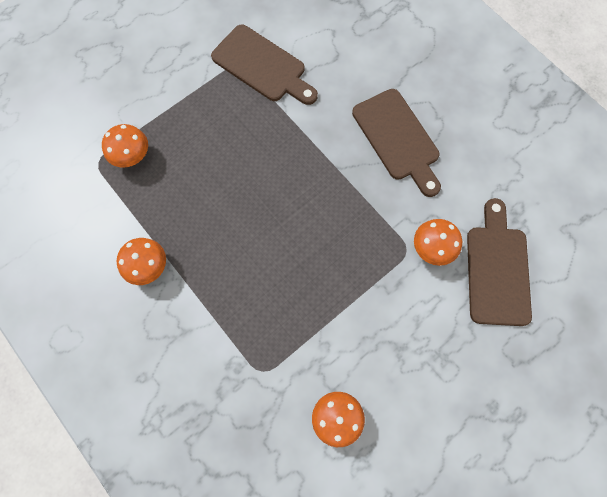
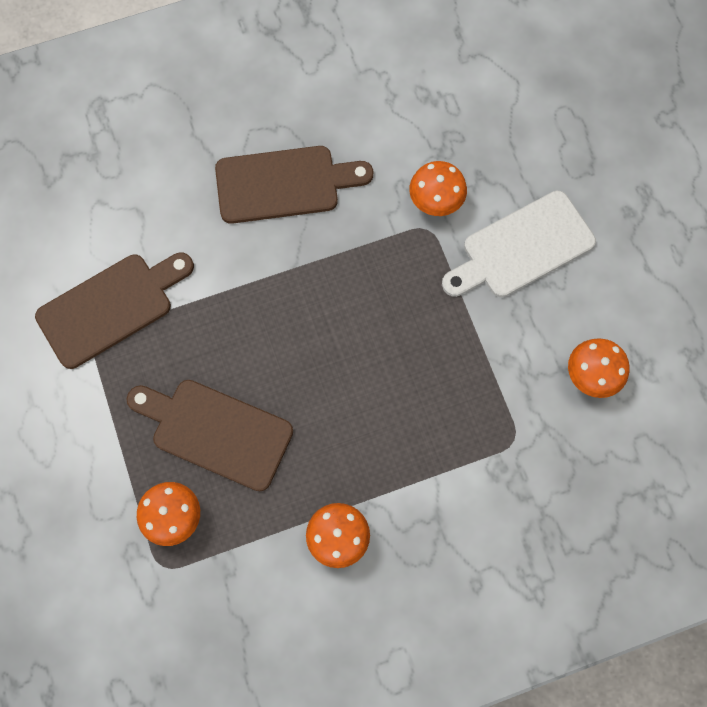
camera: 70 degrees left, 0 degrees up
brown cutting board [467,198,532,326] -> brown cutting board moved to [127,380,293,491]
none -> white cutting board [442,191,596,297]

